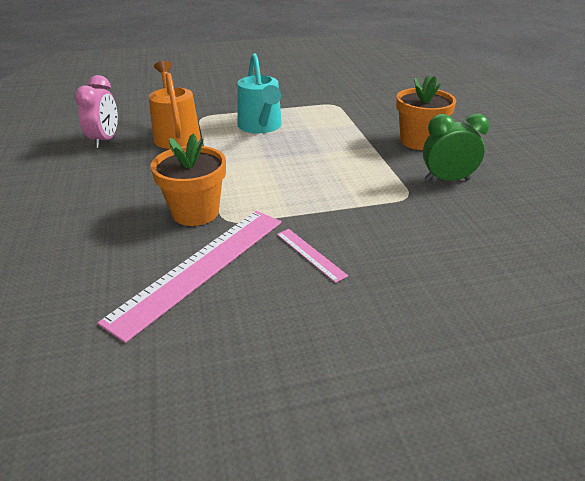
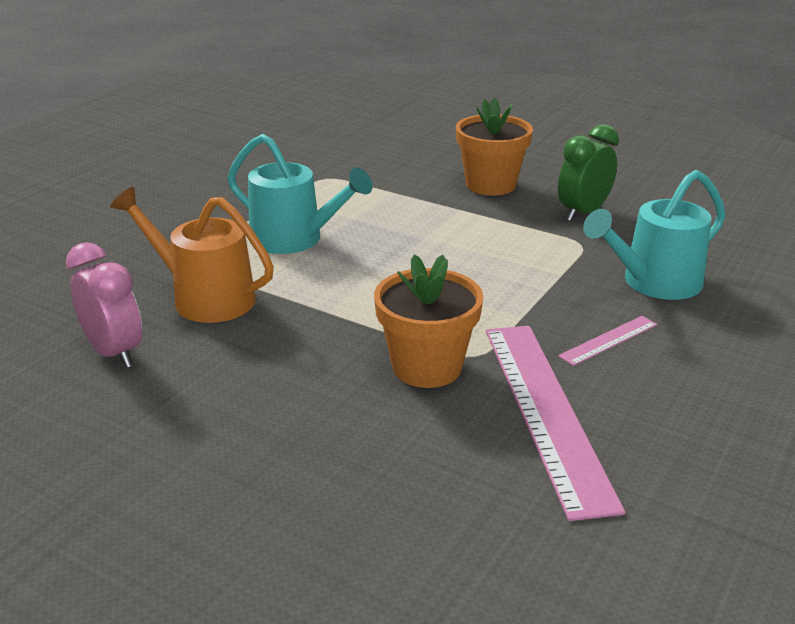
camera: 45 degrees left, 5 degrees down
pink ruler [277,229,348,283] -> pink ruler turned 45 degrees counterclockwise [558,316,657,366]
none -> turquoise watering can [583,170,726,300]

